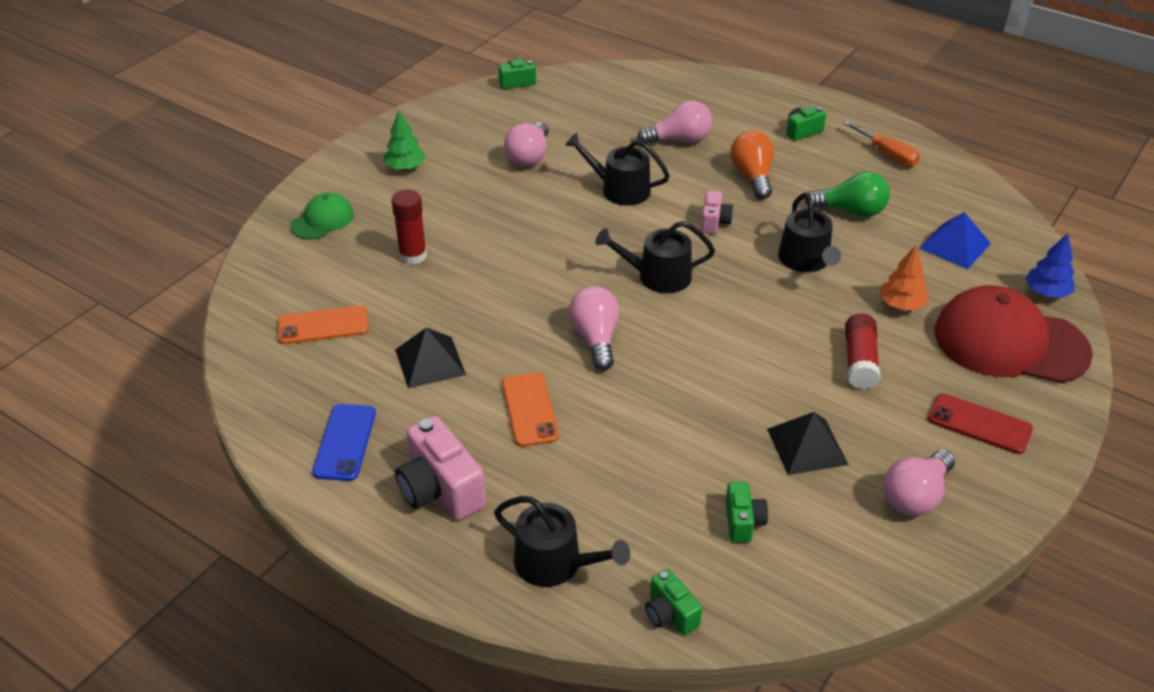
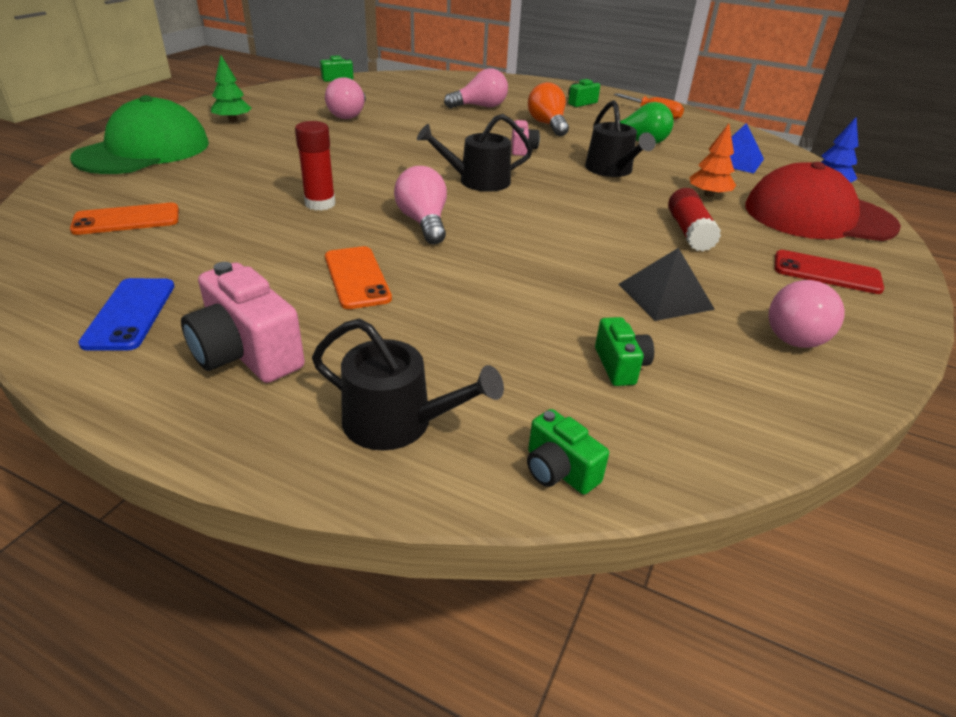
camera: 10 degrees left, 5 degrees down
green cap [290,193,354,239] -> green cap [70,95,209,174], size x1.99
red glue stick [391,189,427,265] -> red glue stick moved to [295,121,335,211]
black pyramid [395,328,466,388] -> none
black watering can [565,133,670,206] -> none

